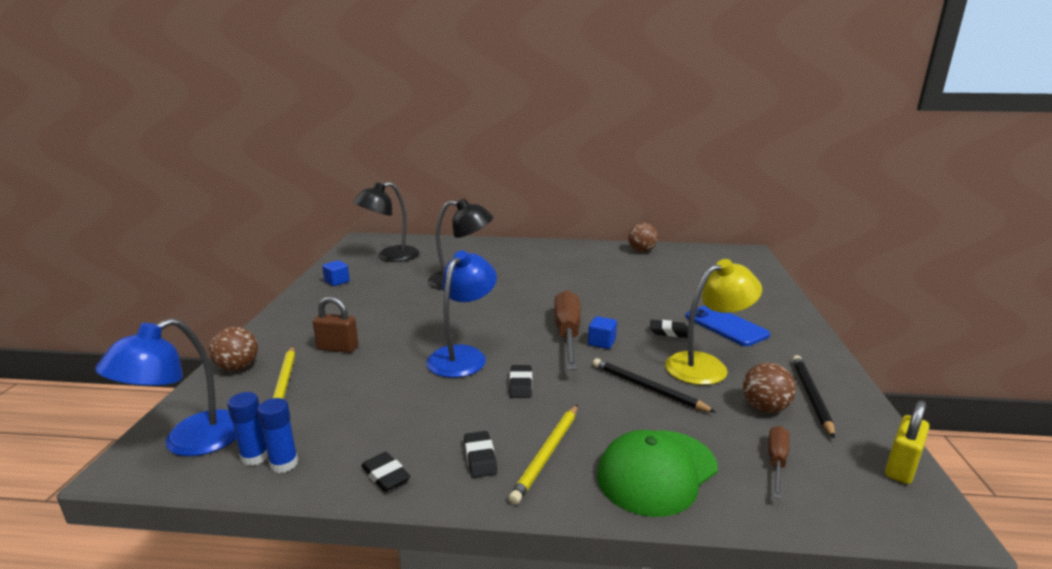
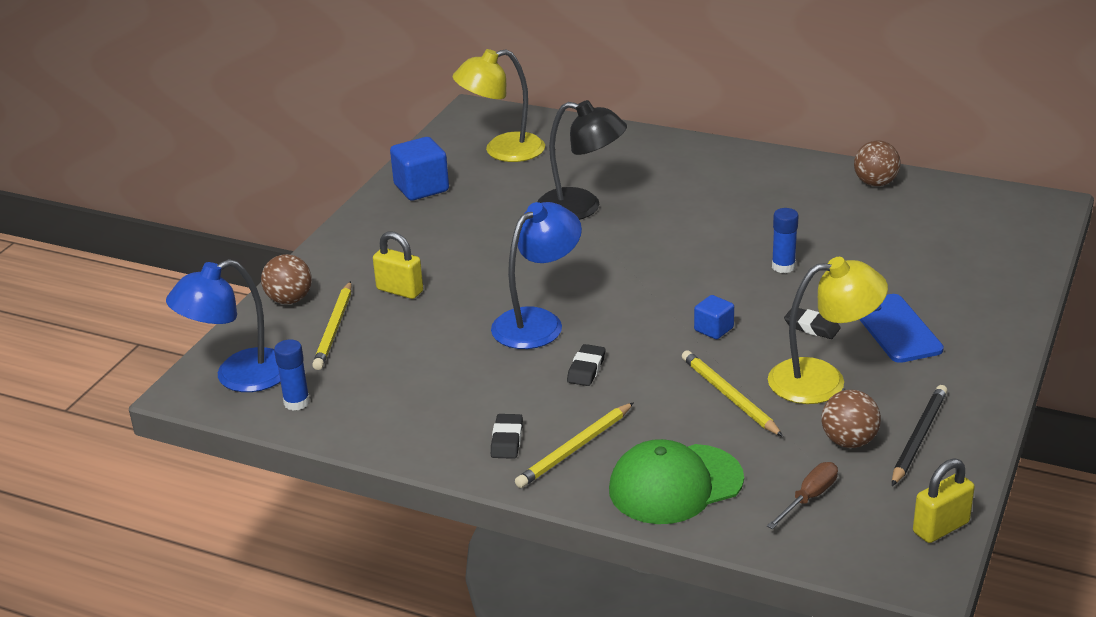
camera: 20 degrees right, 10 degrees up
blue glue stick [257,398,298,473] -> blue glue stick moved to [772,208,799,273]
brown padlock [313,296,359,353] -> yellow padlock [373,231,423,299]
blue cube [322,260,350,286] -> blue cube [390,137,449,201], size x1.74
black lamp [353,182,420,262] -> yellow lamp [453,49,545,162]
black eraser [361,452,410,492] -> none
brown screwdriver [554,290,581,370] -> none
black pencil [593,358,716,412] -> yellow pencil [682,350,783,437]

